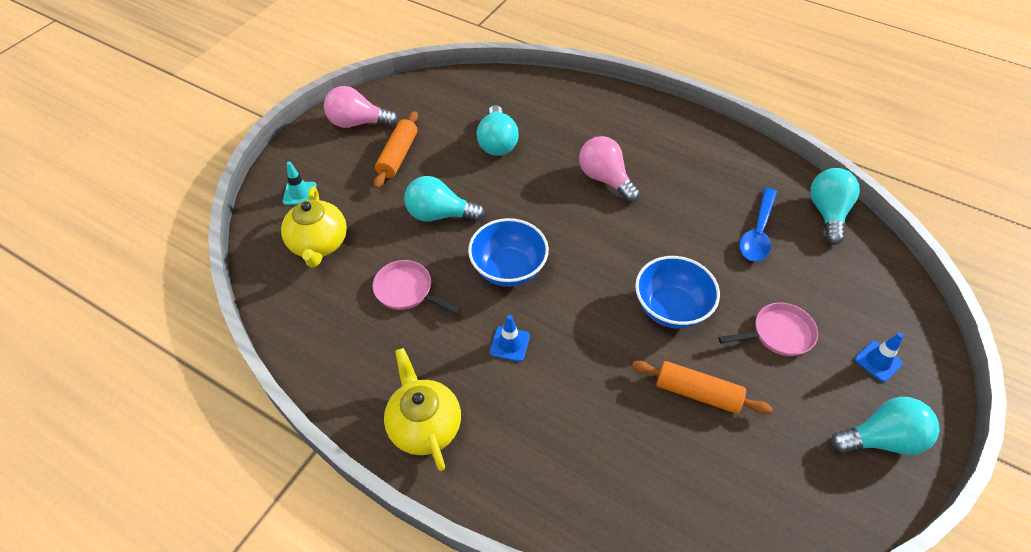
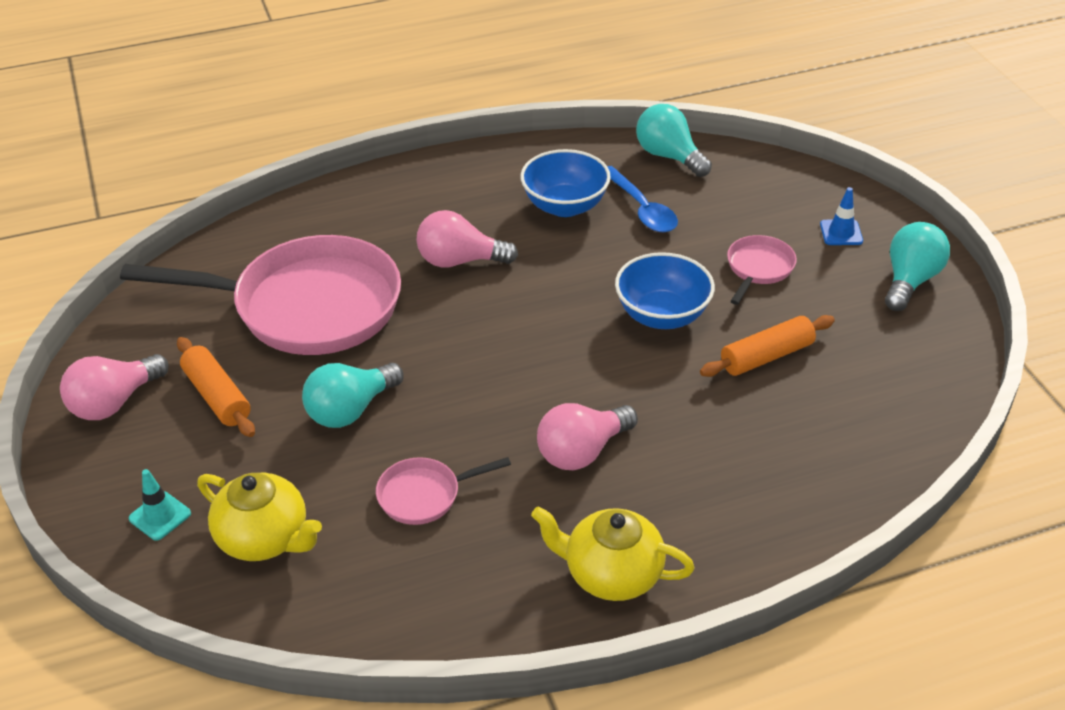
camera: 50 degrees left, 10 degrees down
blue bowl [468,218,549,287] -> blue bowl moved to [520,149,611,217]
turquoise light bulb [476,105,519,156] -> pink pan [120,235,401,355]
blue traffic cone [490,315,530,362] -> pink light bulb [537,403,638,470]

